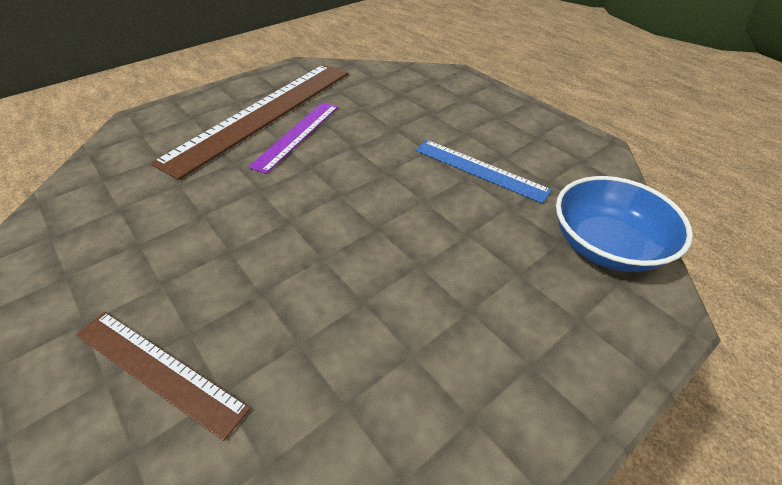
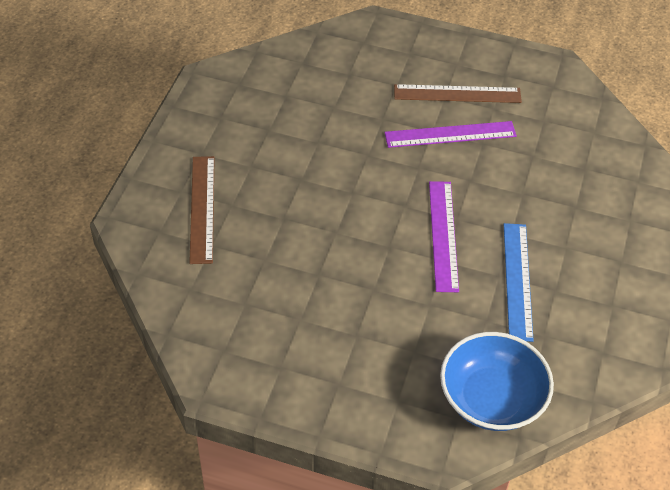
camera: 55 degrees right, 5 degrees up
brown ruler [151,64,348,180] -> brown ruler [394,84,522,103], size x0.52
none -> purple ruler [429,181,459,292]

